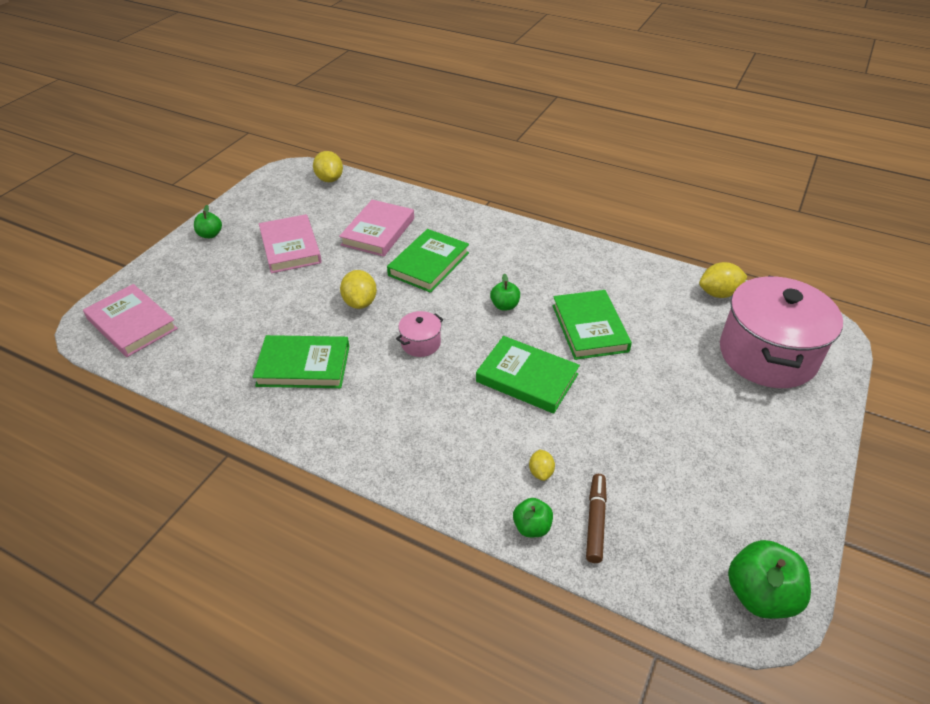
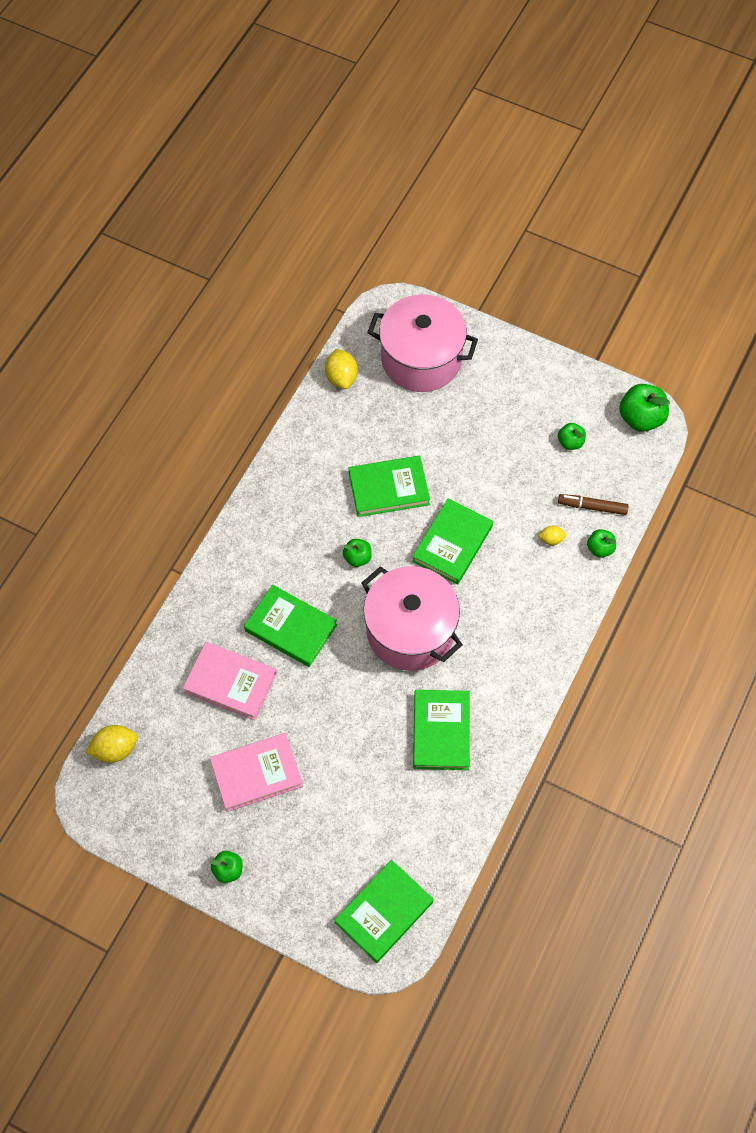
camera: 90 degrees left, 20 degrees up
pink book [83,284,178,357] -> green book [335,860,434,963]
yellow lemon [340,270,377,309] -> none
pink pot [396,311,443,357] -> pink pot [362,566,463,671], size x2.37
none -> green apple [558,423,586,450]

